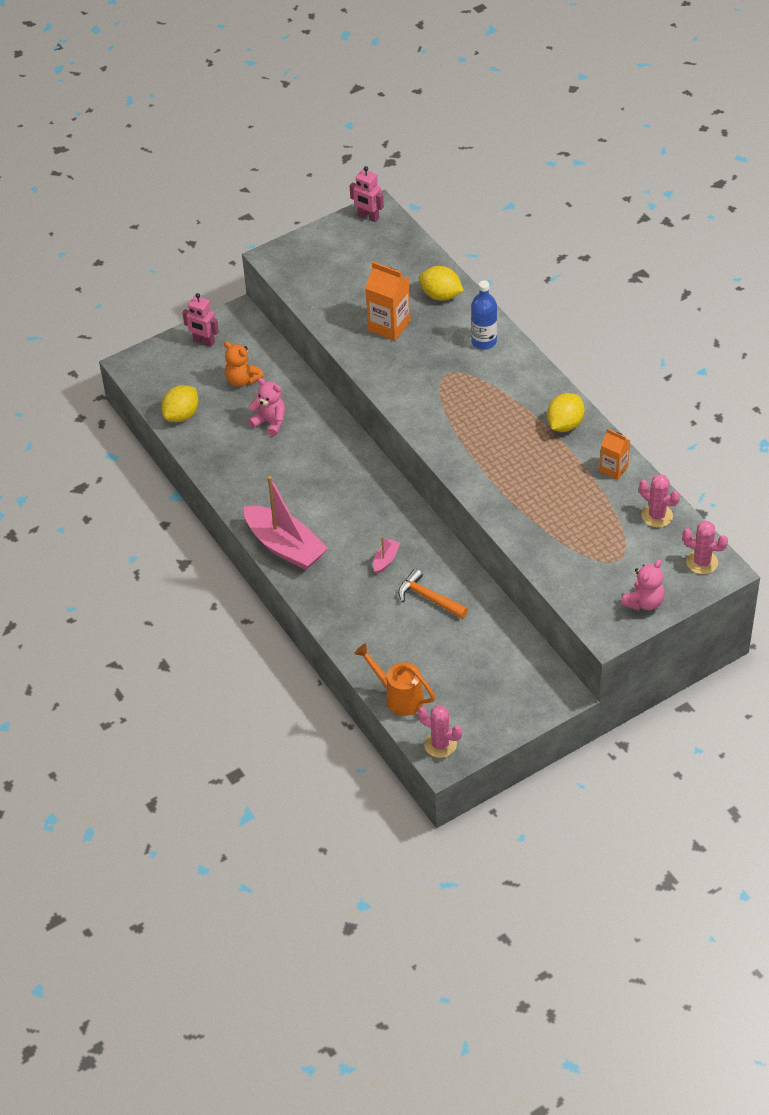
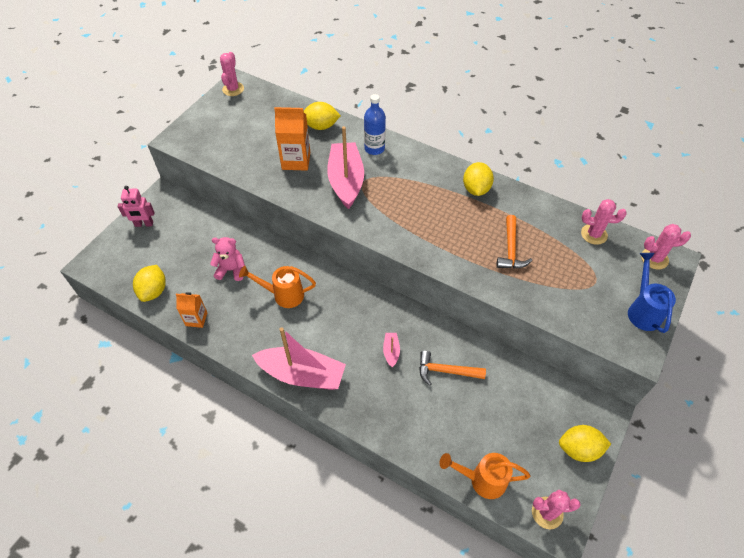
camera: 30 degrees left, 5 degrees up
orange teddy bear [224,342,264,387] -> none
pink robot [350,166,384,222] -> pink cactus [220,52,244,96]
orange carton [600,429,630,480] -> orange carton moved to [176,292,207,328]
pink teddy bear [621,560,665,611] -> blue watering can [628,253,676,333]
none -> orange watering can [239,266,316,308]
none -> pink boat [327,126,364,209]
none -> orange hammer [496,215,532,269]
none -> yellow lemon [559,425,611,462]

